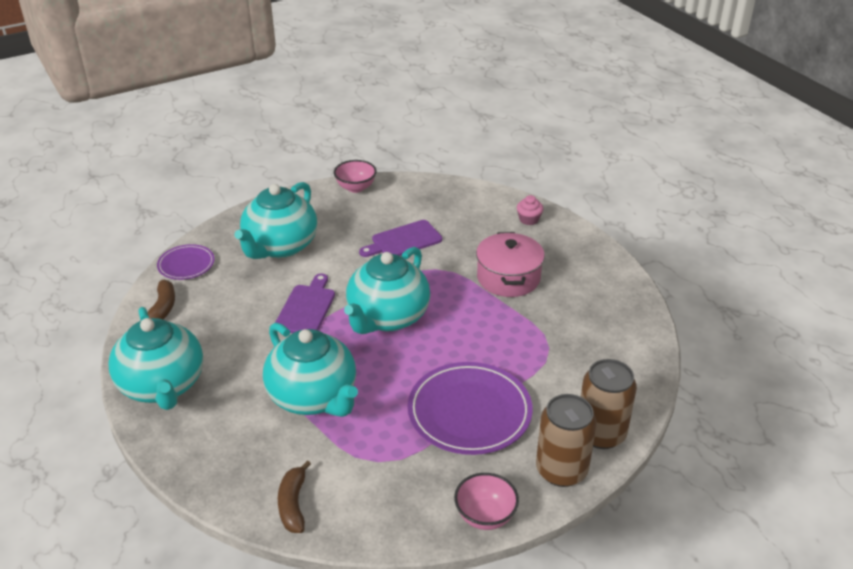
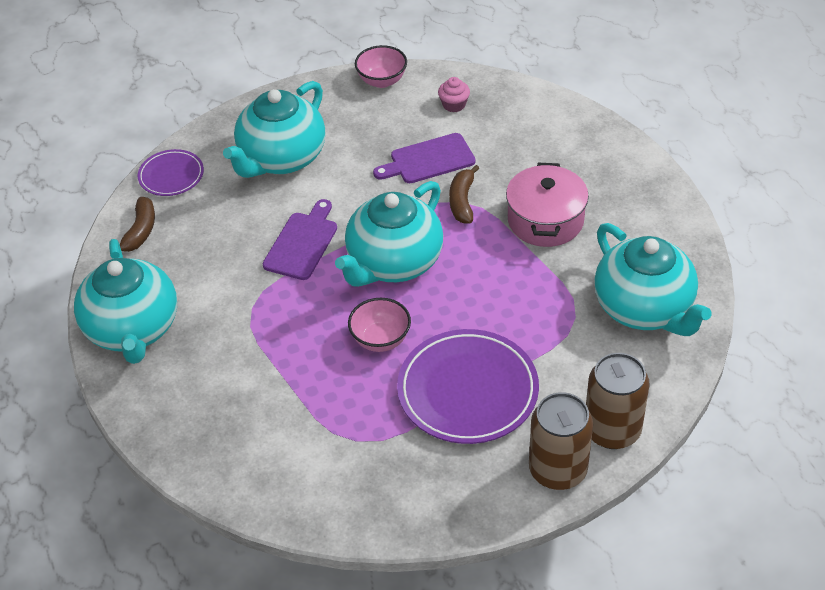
camera: 10 degrees right, 10 degrees up
turquoise teapot [263,323,358,417] -> turquoise teapot moved to [594,223,711,336]
brown banana [278,461,311,533] -> brown banana moved to [449,165,480,224]
pink bowl [454,473,519,530] -> pink bowl moved to [348,298,411,352]
pink cupcake [517,195,543,225] -> pink cupcake moved to [438,77,470,112]

